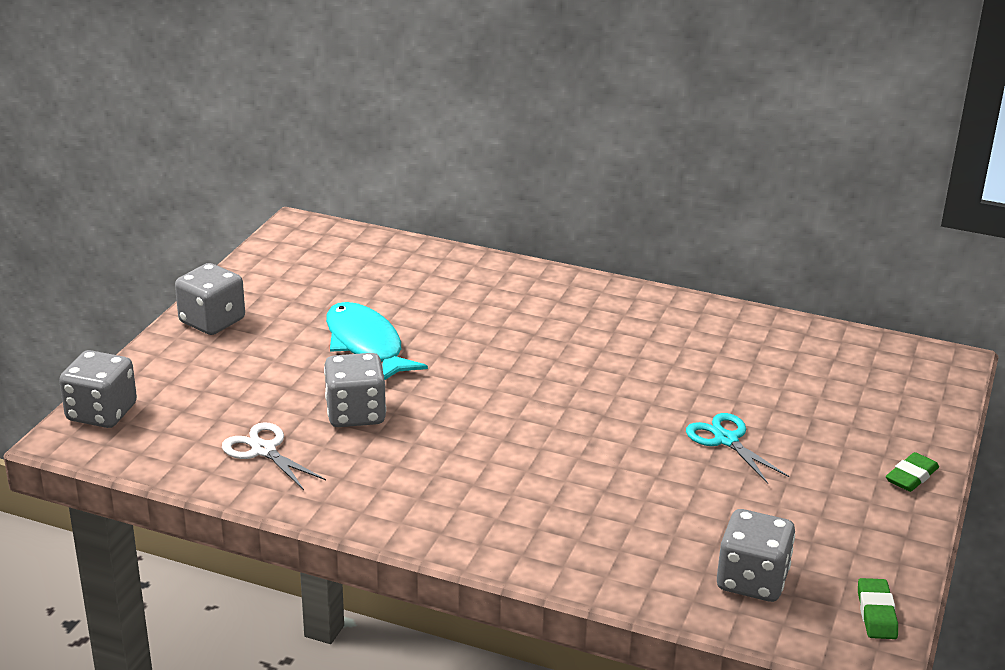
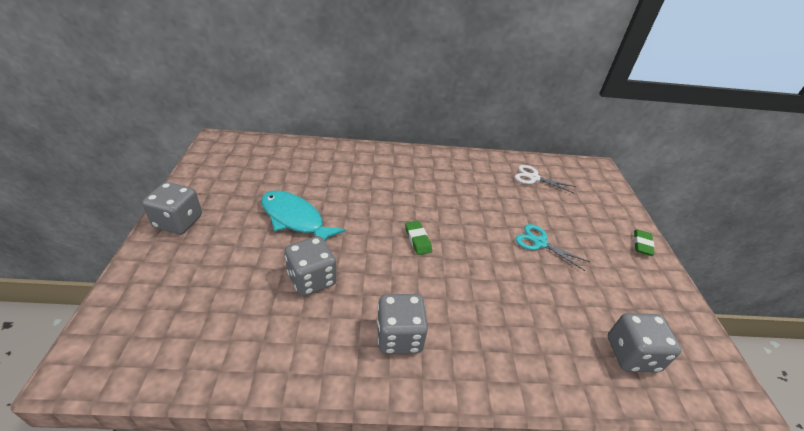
camera: 25 degrees left, 10 degrees up
grey dice [59,350,137,428] -> grey dice moved to [377,294,428,354]
white scissors [222,422,326,490] -> white scissors moved to [515,165,576,194]
green eraser [858,578,898,639] -> green eraser moved to [405,221,432,255]

